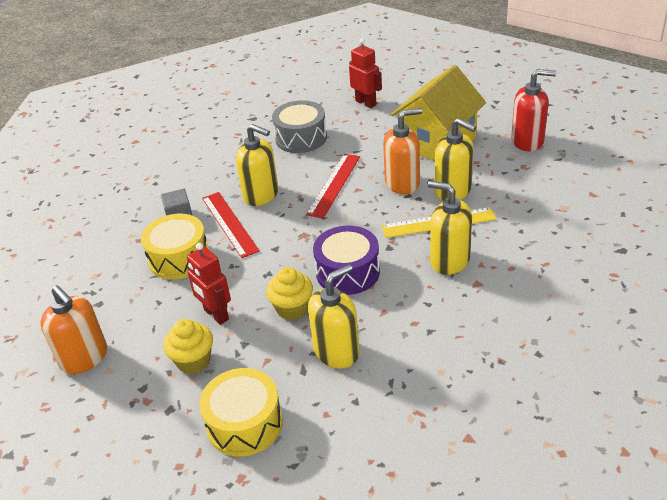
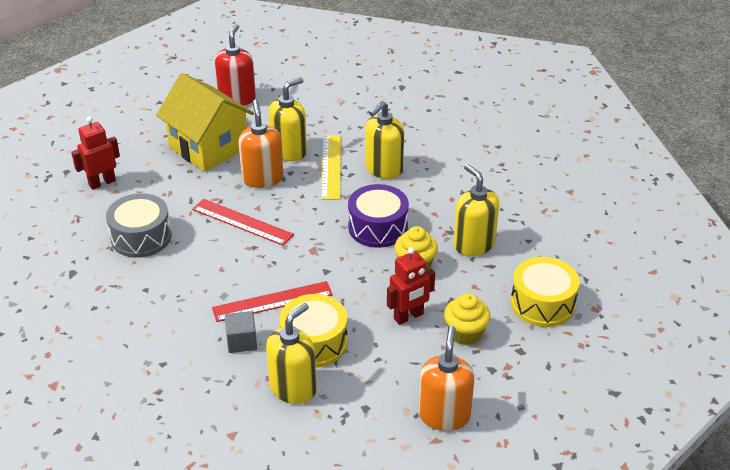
camera: 85 degrees left, 0 degrees up
orange soap dispenser [40,285,107,374] -> orange soap dispenser turned 45 degrees counterclockwise [418,326,474,431]
yellow soap dispenser [236,124,279,206] -> yellow soap dispenser moved to [266,303,317,404]

